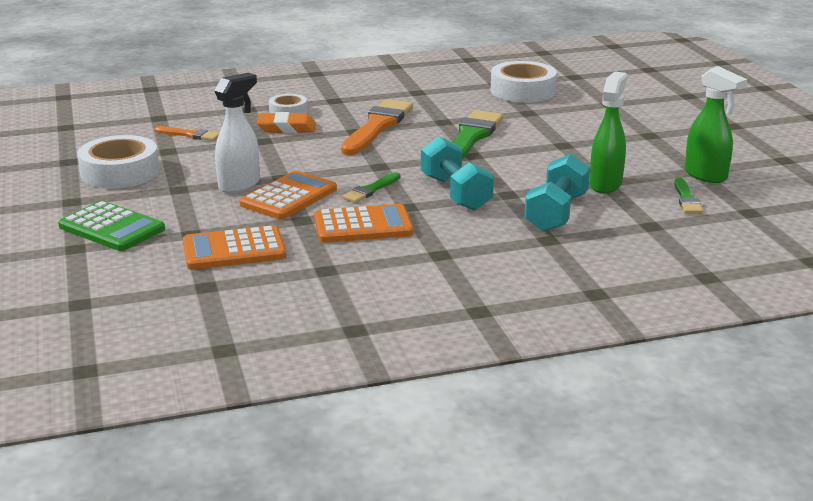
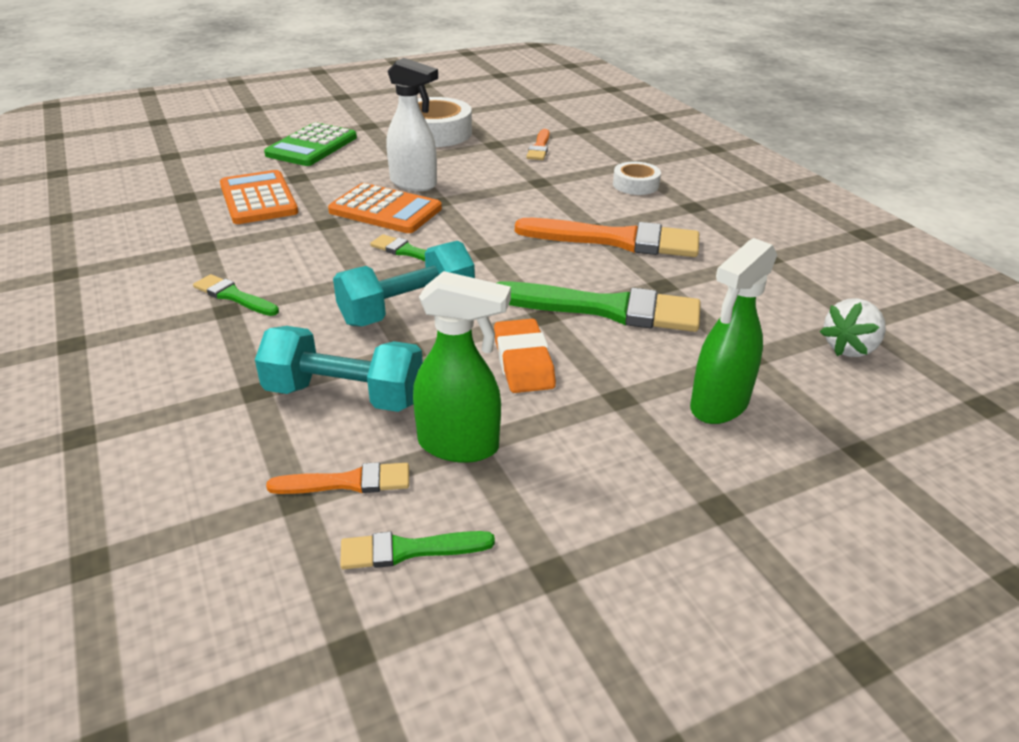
camera: 80 degrees right, 10 degrees up
orange eraser [257,112,316,133] -> orange eraser moved to [494,319,556,393]
orange calculator [314,204,414,243] -> none
white tape [491,61,557,103] -> white strawberry [820,298,886,357]
green spray bottle [685,66,747,183] -> green spray bottle moved to [690,238,777,424]
none -> green brush [193,274,279,316]
none -> orange brush [266,462,409,494]

